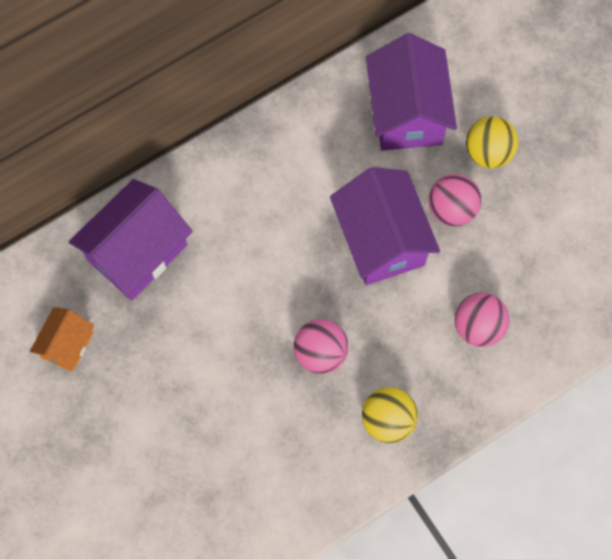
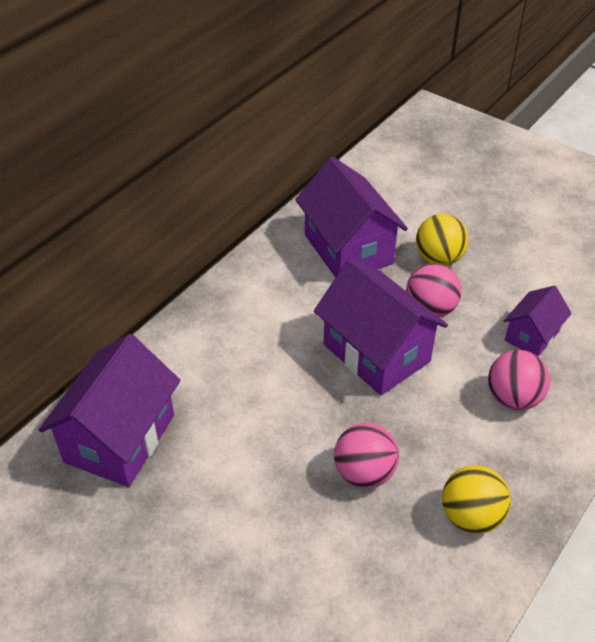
camera: 20 degrees left, 25 degrees down
orange house [30,307,94,372] -> none
none -> purple house [504,286,572,357]

